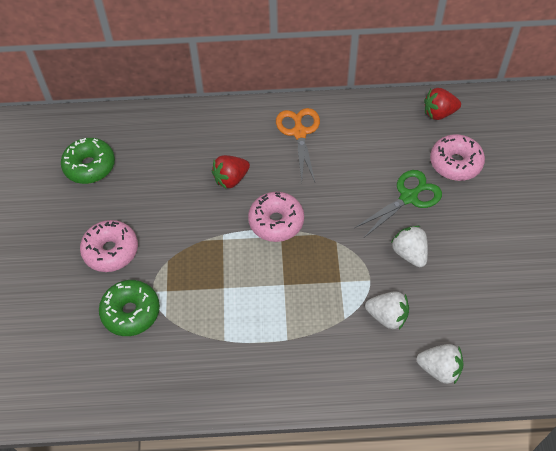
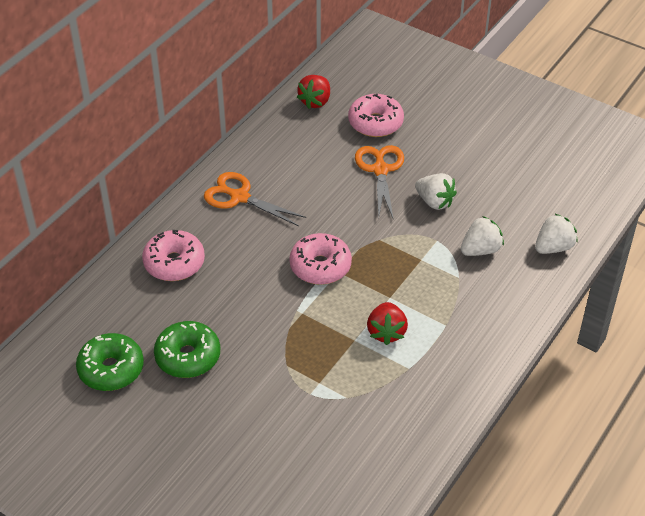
camera: 55 degrees left, 10 degrees down
pink donut [80,220,138,272] -> pink donut moved to [142,230,205,281]
green donut [99,280,160,336] -> green donut moved to [154,321,220,378]
red strawberry [212,155,250,189] -> red strawberry moved to [367,302,408,345]
green scissors [354,170,442,238] -> orange scissors [355,145,404,220]
white strawberry [391,226,428,267] -> white strawberry turned 150 degrees counterclockwise [415,173,457,210]

